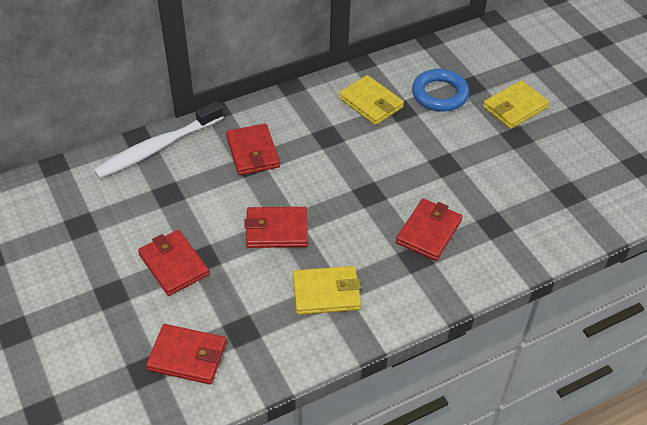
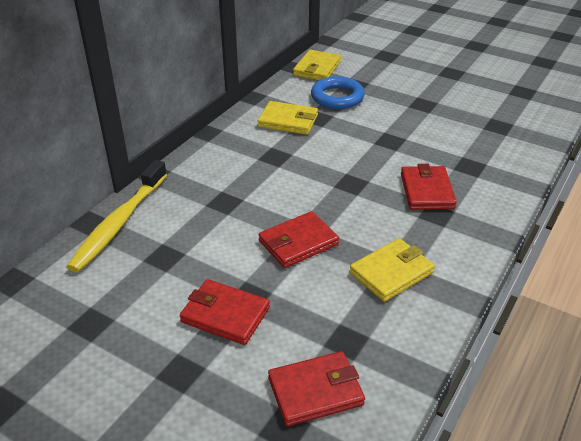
camera: 30 degrees left, 10 degrees down
white toothbrush [94,101,224,179] -> yellow toothbrush [66,160,167,272]
red wallet [226,124,280,175] -> none
yellow wallet [483,80,549,129] -> yellow wallet moved to [293,50,341,80]

